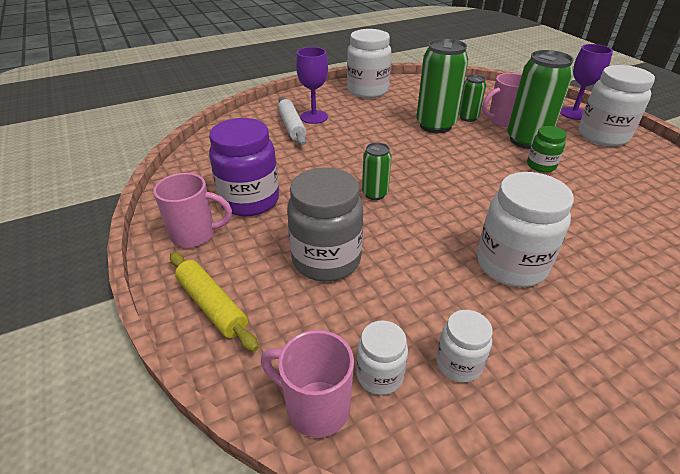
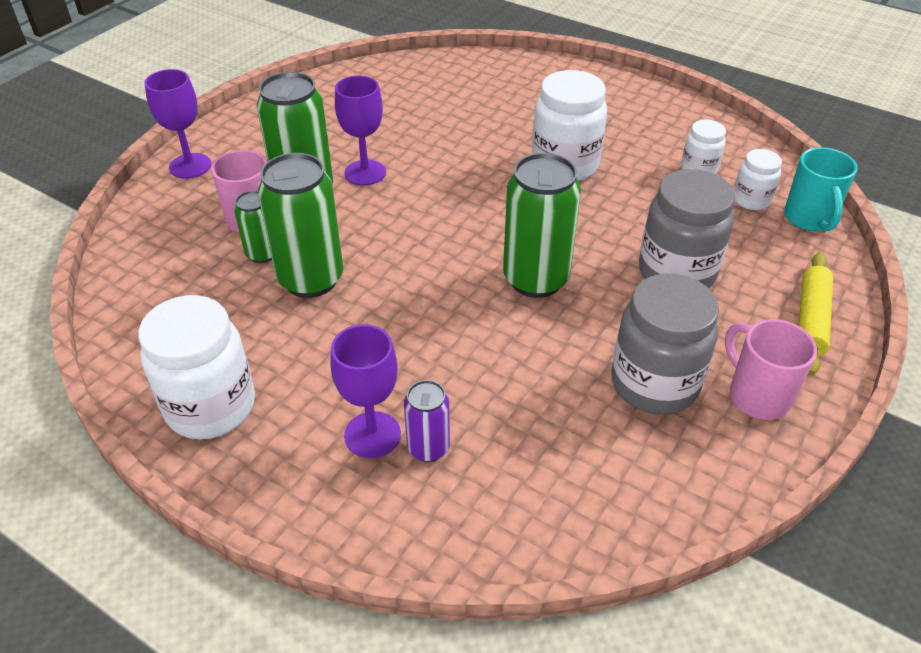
camera: 120 degrees left, 5 degrees up
purple jar [209,118,279,216] -> grey jar [611,273,719,415]
pink mug [261,330,354,438] -> turquoise mug [784,147,858,231]
white rolling pin [278,97,306,145] -> purple can [404,380,450,462]
green can [362,143,391,200] -> green can [503,153,581,298], size x1.88
green jar [527,126,567,173] -> purple goblet [335,75,386,186]
white jar [579,65,655,146] -> none

